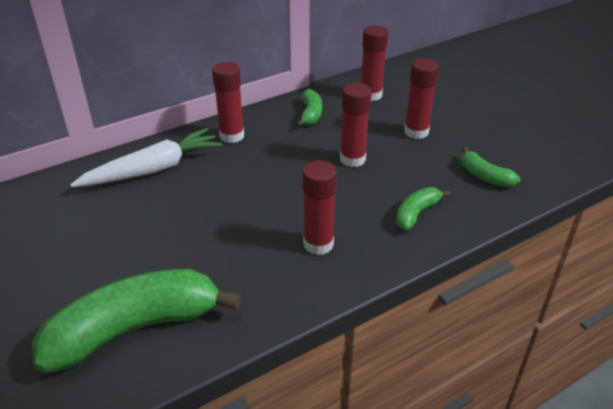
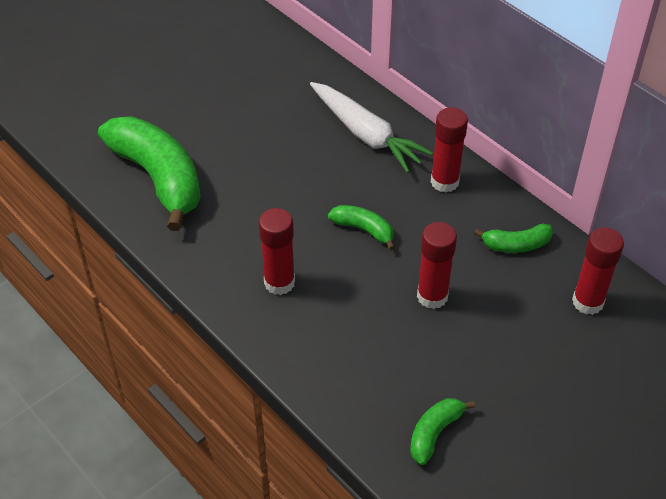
camera: 80 degrees right, 10 degrees up
green banana [396,187,451,231] -> green banana moved to [328,205,395,250]
red glue stick [404,58,439,139] -> none

